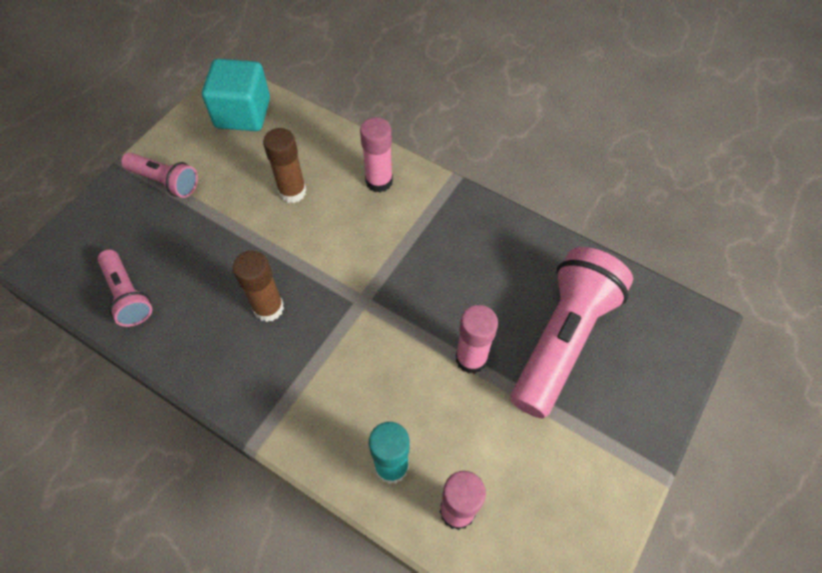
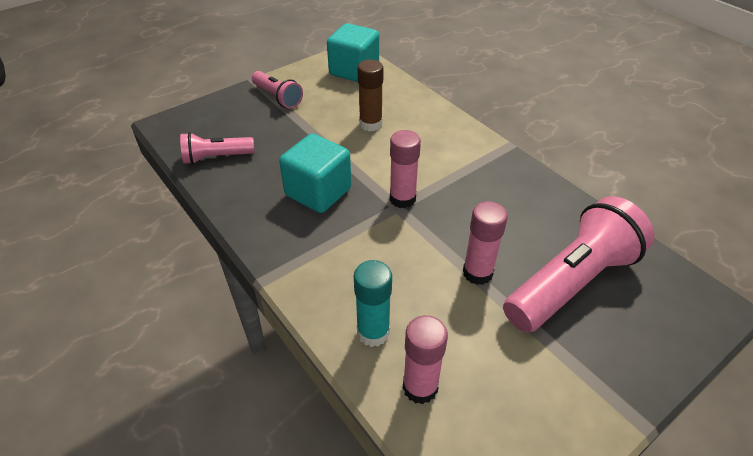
camera: 20 degrees right, 15 degrees down
pink flashlight [97,250,152,327] -> pink flashlight turned 90 degrees clockwise [180,132,254,164]
brown glue stick [233,250,284,322] -> turquoise cube [279,134,351,213]
pink glue stick [360,117,393,193] -> pink glue stick moved to [390,130,421,208]

